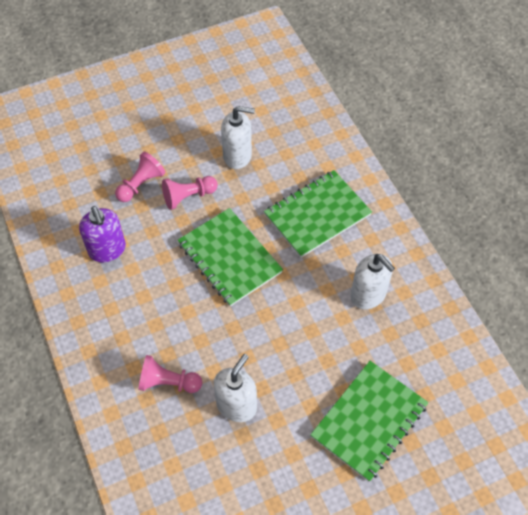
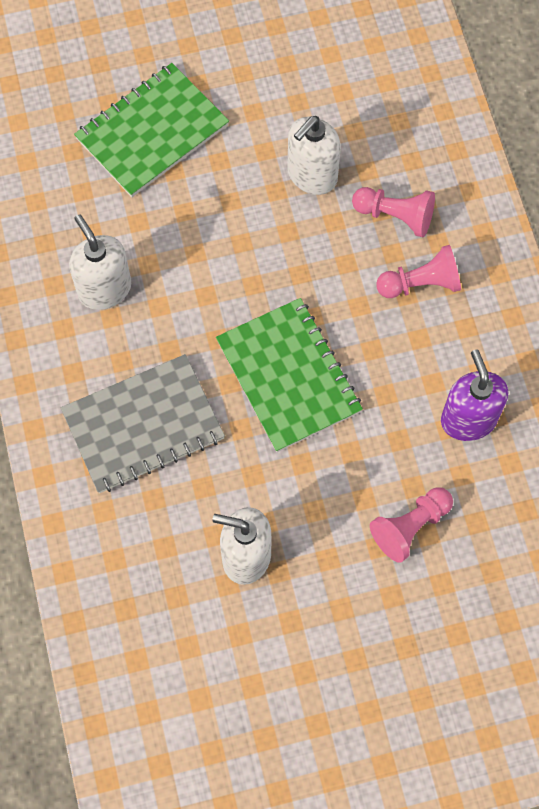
camera: 170 degrees left, 10 degrees up
pink pawn [162,176,218,210] -> pink pawn moved to [376,245,461,298]
green notebook [264,170,372,258] -> grey notebook [61,354,225,493]

